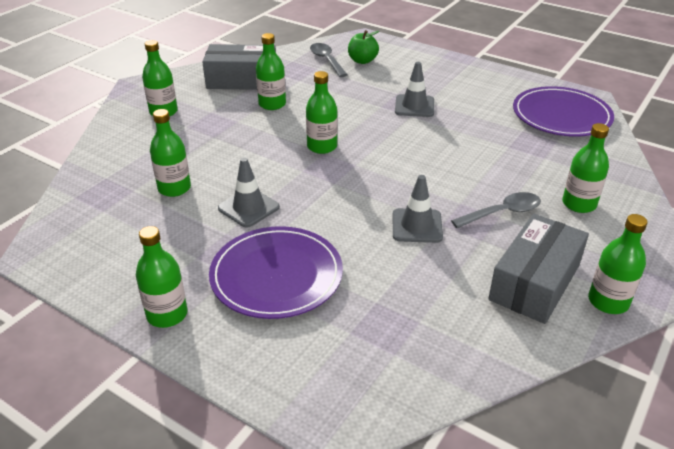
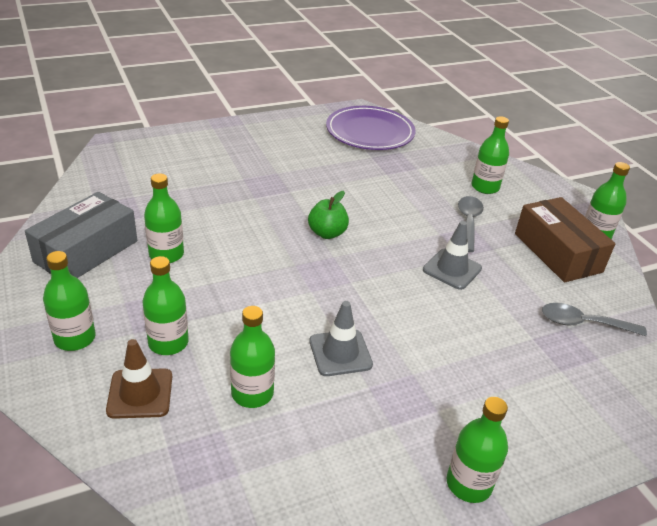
camera: 60 degrees left, 0 degrees up
purple plate [209,226,343,319] -> none
green bottle [306,71,338,154] -> green bottle moved to [142,256,189,355]
grey spoon [310,43,348,77] -> grey spoon moved to [542,303,647,336]
green apple [348,30,379,64] -> green apple moved to [308,191,349,239]
grey traffic cone [395,62,434,117] -> none
grey box [488,214,589,324] -> brown box [515,197,615,282]
none -> brown traffic cone [106,339,172,419]

